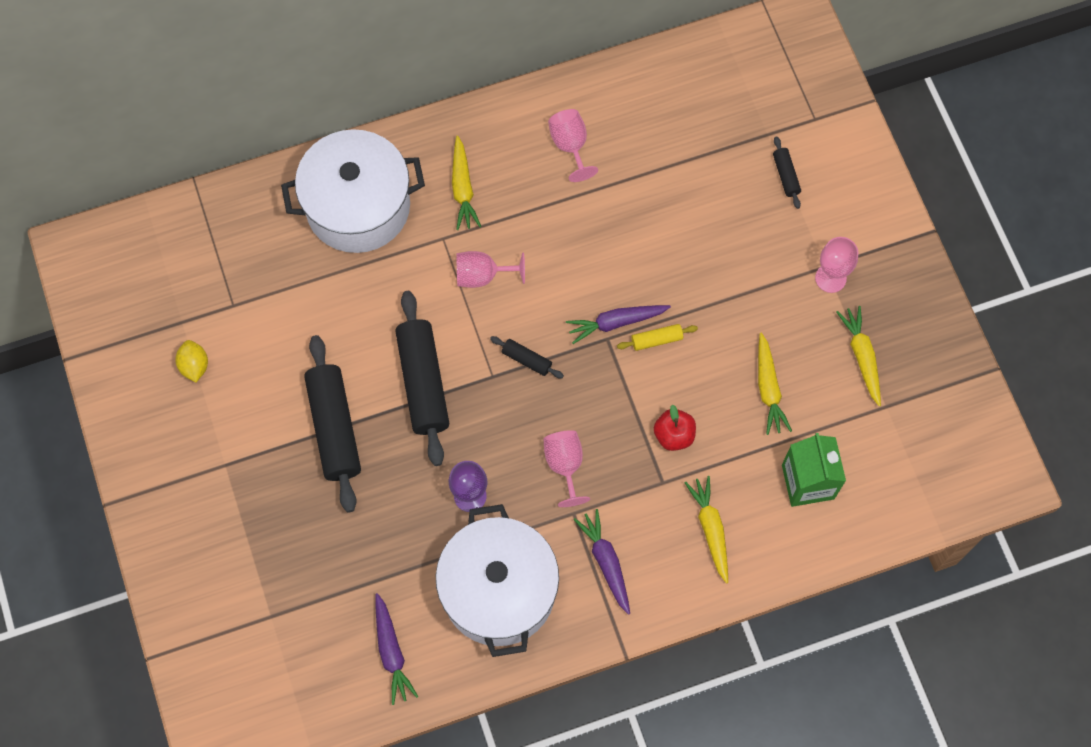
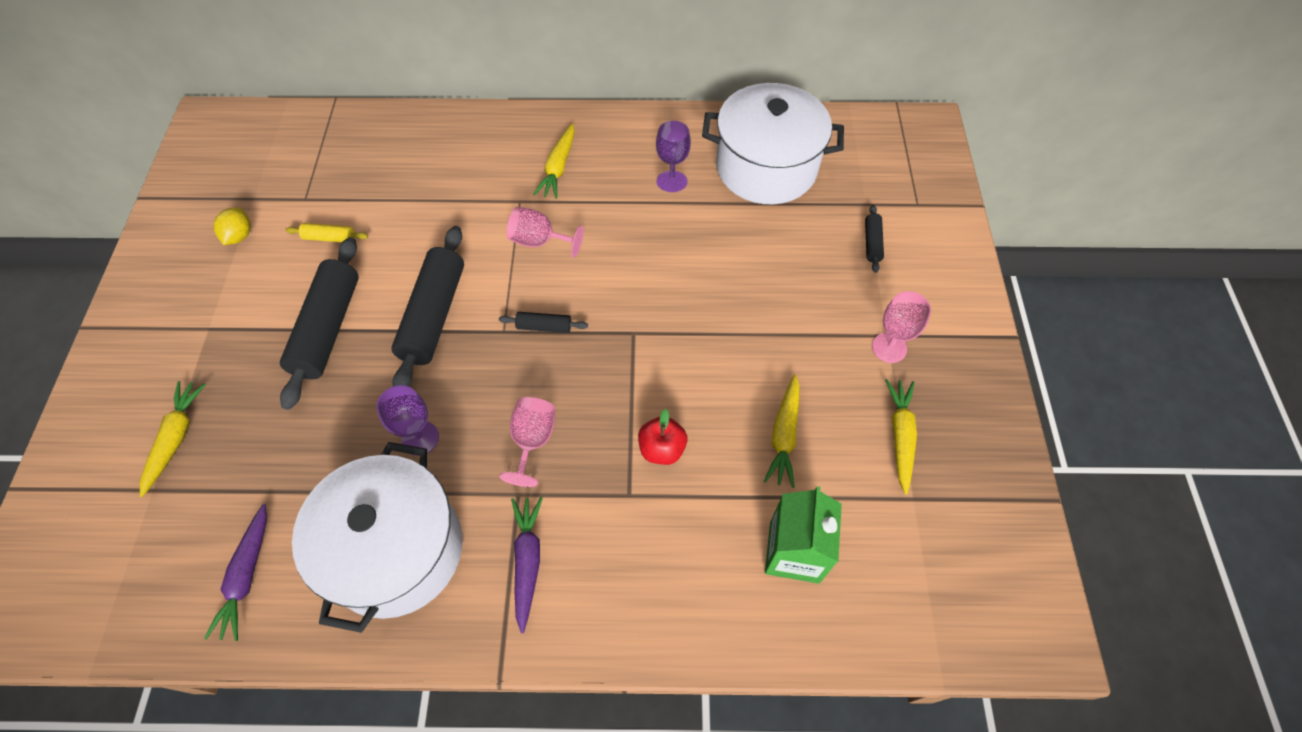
camera: 20 degrees right, 10 degrees down
white pot [281,129,425,253] -> white pot moved to [702,83,844,204]
black rolling pin [490,336,564,379] -> black rolling pin turned 45 degrees counterclockwise [499,312,588,333]
pink goblet [548,109,598,182] -> purple goblet [656,121,691,192]
purple carrot [566,305,671,344] -> none
yellow rolling pin [617,324,698,351] -> yellow rolling pin moved to [285,223,368,243]
yellow carrot [684,476,728,583] -> yellow carrot moved to [140,381,206,497]

